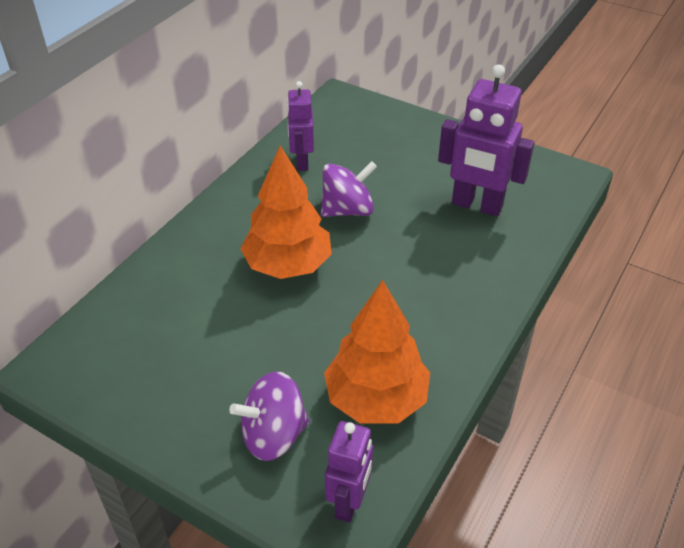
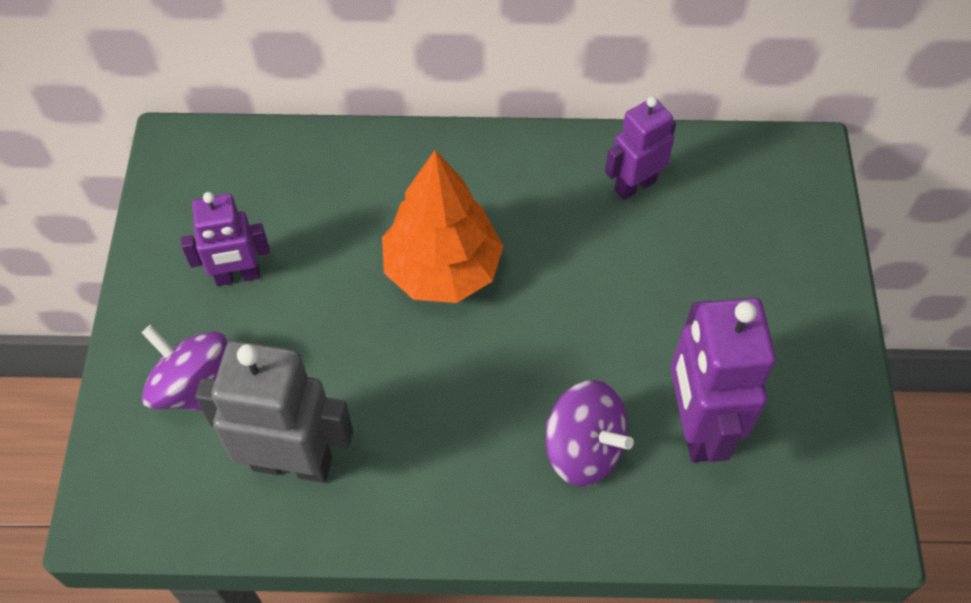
camera: 60 degrees right, 15 degrees up
purple spinning top [321,161,377,217] -> purple spinning top moved to [546,380,634,487]
orange tree [324,280,430,424] -> grey robot [195,341,353,483]
purple robot [325,421,373,523] -> purple robot moved to [181,192,270,286]

